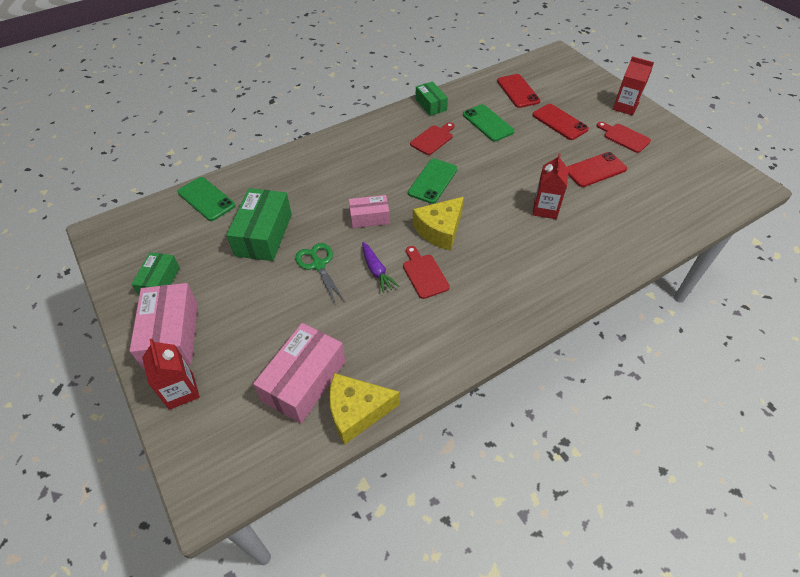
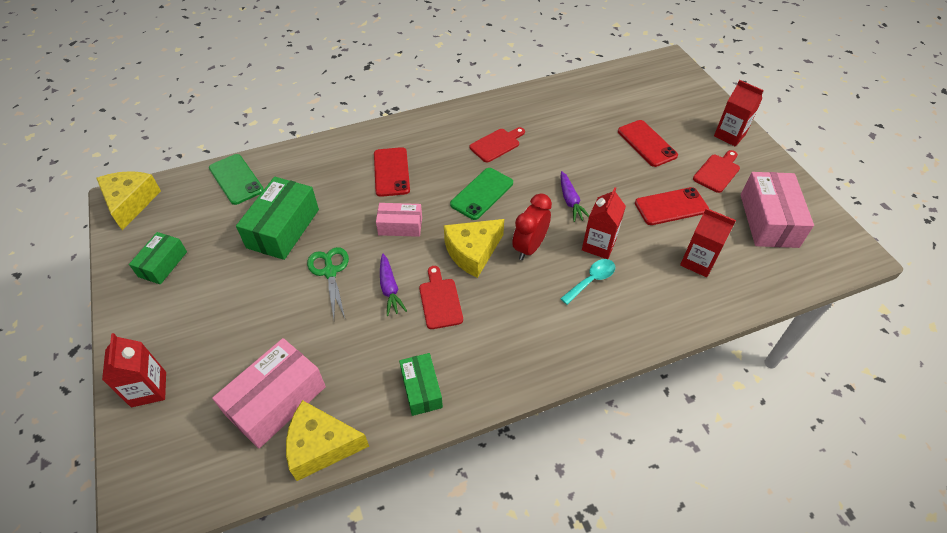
camera: 10 degrees right, 0 degrees up
pink box [129,283,198,370] -> pink box moved to [741,172,814,248]
green box [416,81,448,116] -> green box moved to [399,353,443,416]
green phone [463,104,515,142] -> none
red phone [497,74,540,108] -> red phone moved to [374,147,410,197]
red cutting board [597,122,651,153] -> red cutting board turned 75 degrees clockwise [693,150,740,193]
none -> yellow cheese [96,171,161,230]
none -> red clock [512,193,552,260]
none -> turquoise spoon [560,259,615,305]
none -> purple carrot [561,171,589,222]
none -> red carton [680,208,736,277]

